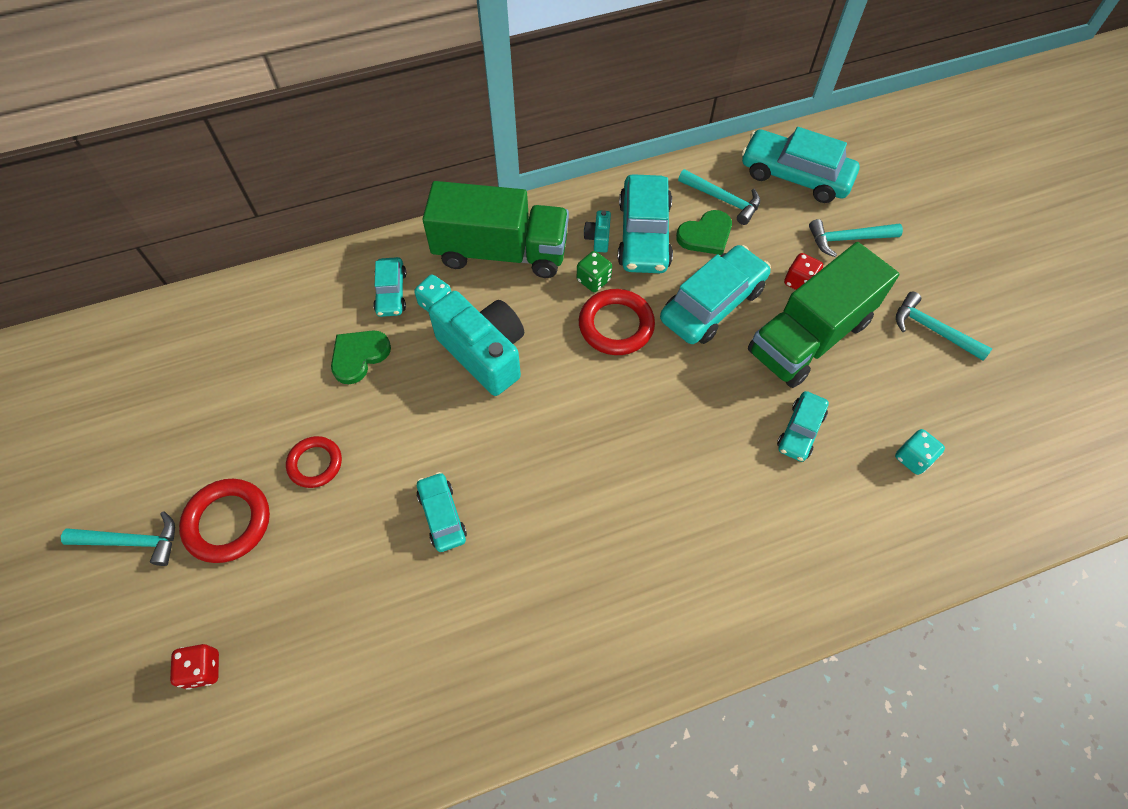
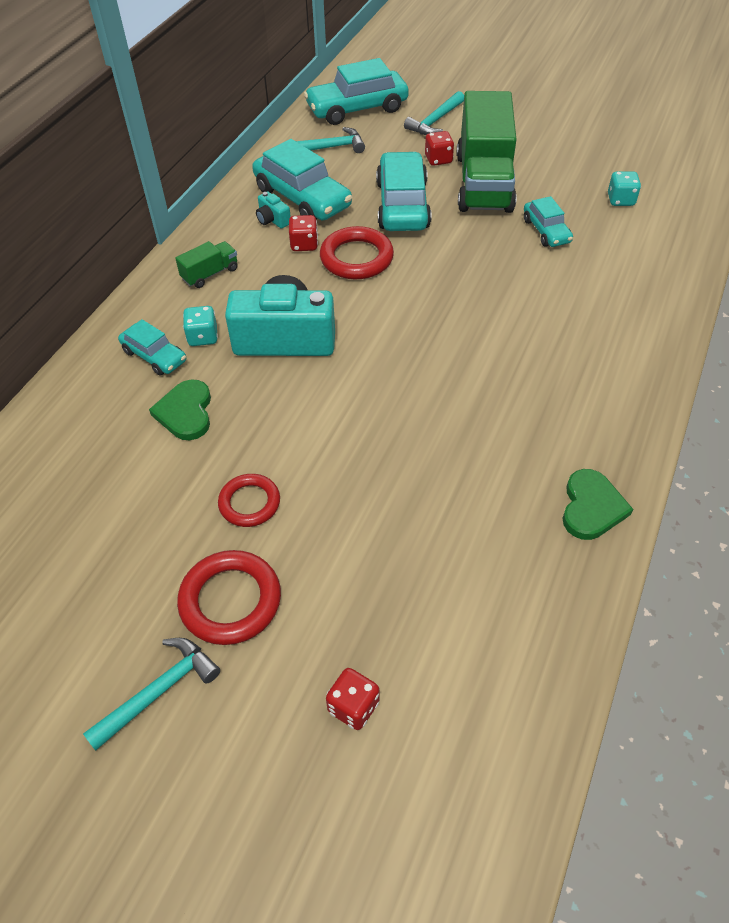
camera: 45 degrees left, 10 degrees down
turquoise car [417,472,467,552] -> none
green truck [422,181,569,278] -> green truck [175,241,238,288], size x0.42
green dice [577,251,612,292] -> red dice [289,215,318,251]
green heart [676,210,732,255] -> green heart moved to [563,469,633,540]
turquoise hammer [896,292,992,361] -> none

